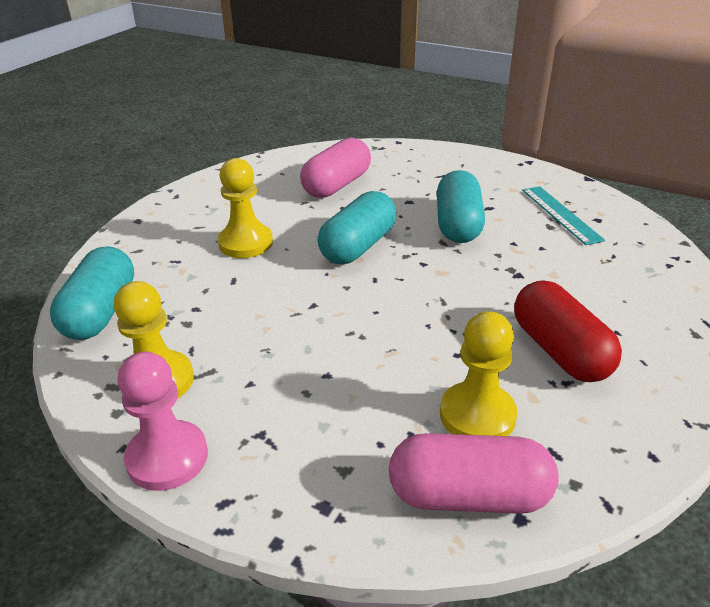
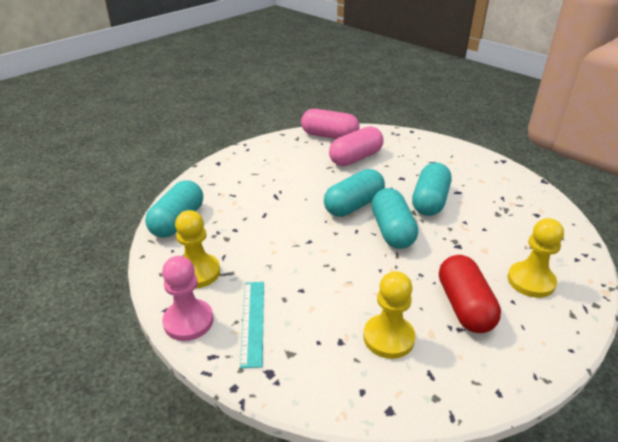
camera: 15 degrees right, 0 degrees up
yellow pawn [218,158,273,258] -> yellow pawn moved to [507,218,564,298]
pink capsule [389,433,559,514] -> pink capsule moved to [301,109,360,139]
turquoise ruler [522,186,605,245] -> turquoise ruler moved to [240,282,264,368]
none -> turquoise capsule [371,188,418,249]

